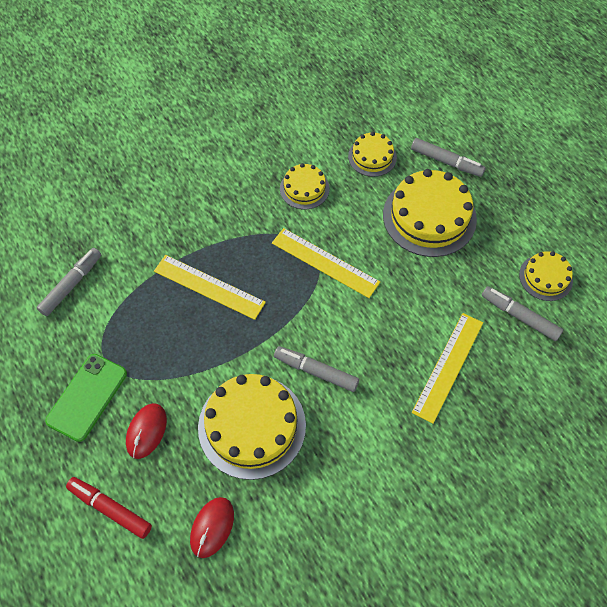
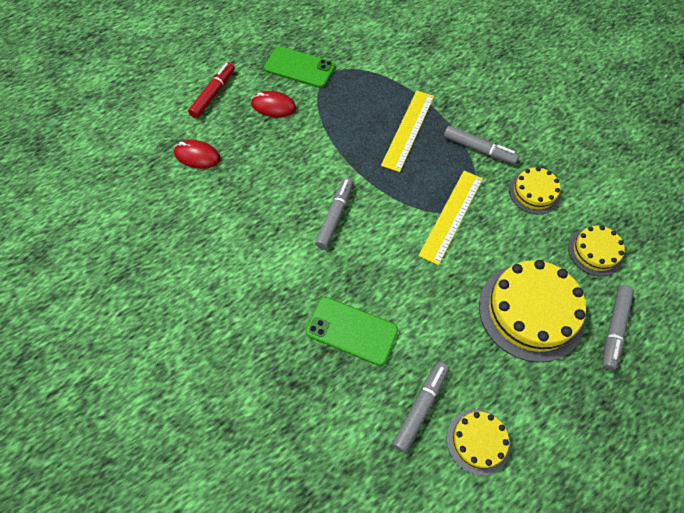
camera: 85 degrees right, 0 degrees up
grey marker [36,248,101,316] -> grey marker moved to [444,126,519,164]
yellow cake [198,374,306,480] -> none
yellow ruler [412,313,483,424] -> green phone [306,297,398,366]

